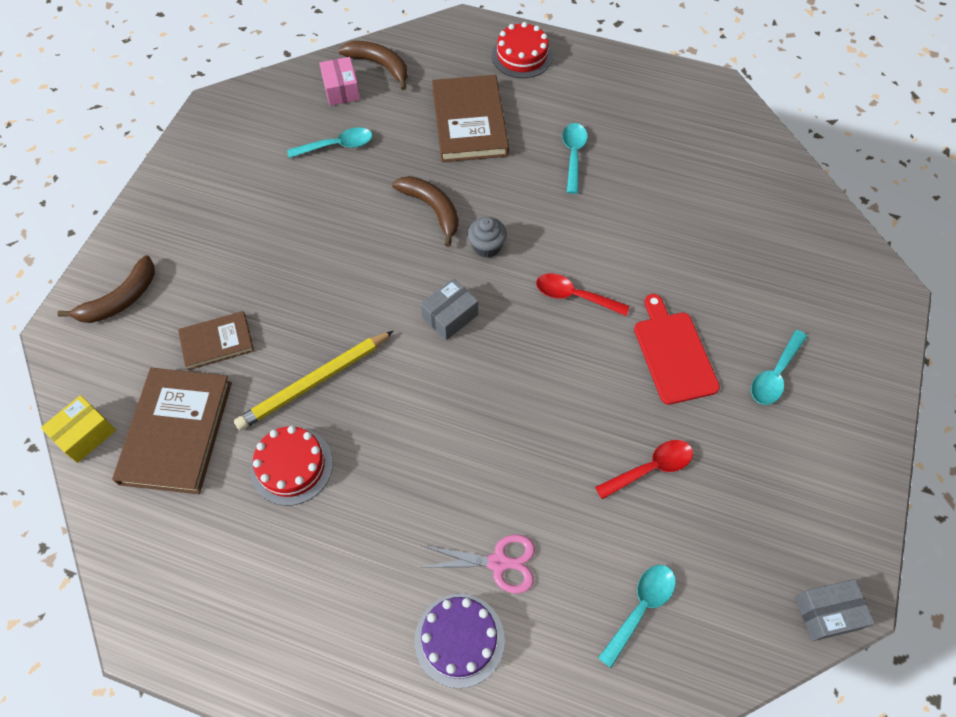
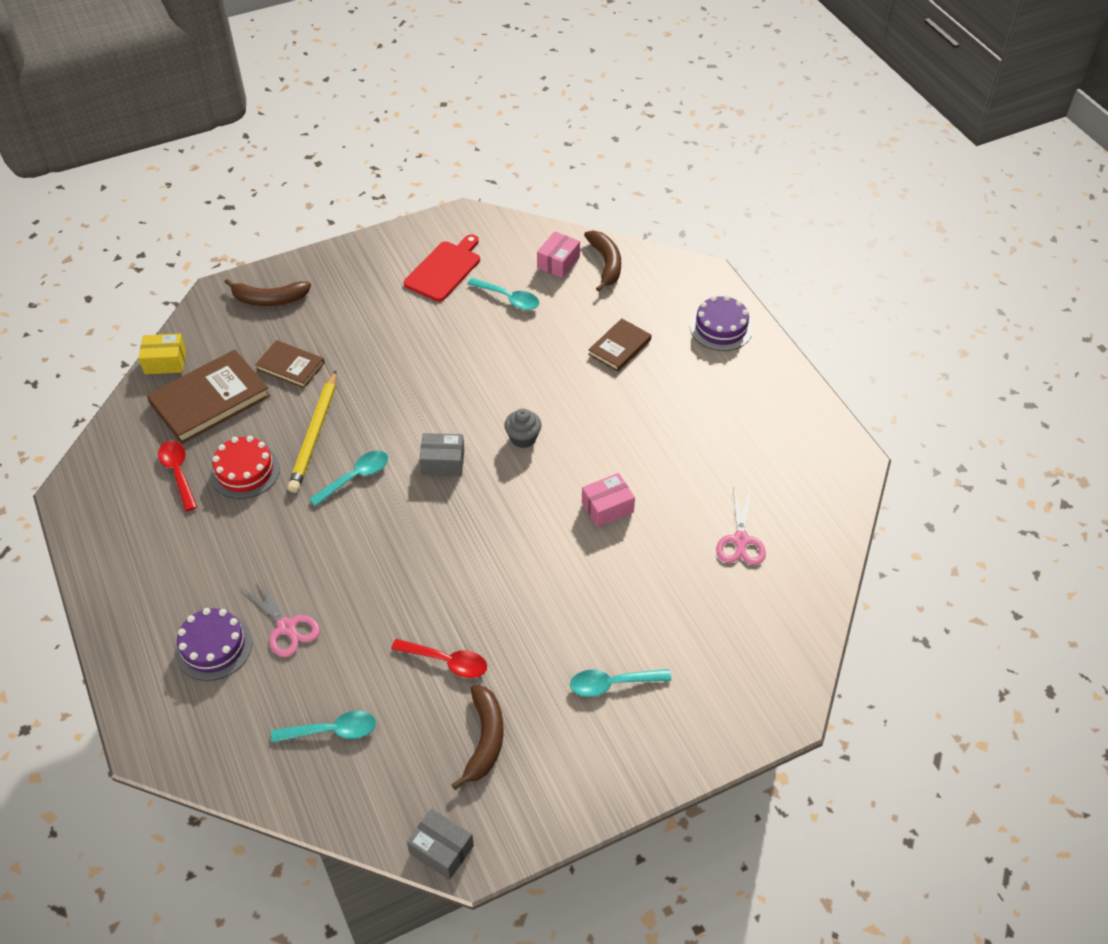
camera: 45 degrees right, 10 degrees down
yellow pencil [234,331,393,431] -> yellow pencil turned 90 degrees counterclockwise [288,371,337,493]
brown banana [392,176,459,247] -> brown banana moved to [451,685,503,790]
brown book [432,75,509,162] -> brown book [588,318,651,372], size x0.58
red cake [492,22,553,78] -> purple cake [690,295,753,351]
red spoon [536,274,630,316] -> red spoon moved to [158,441,197,511]
turquoise spoon [562,123,588,194] -> turquoise spoon moved to [309,451,388,507]
red cutting board [634,294,720,405] -> red cutting board moved to [404,234,480,302]
none -> pink box [582,473,635,527]
none -> pink scissors [716,487,766,565]

